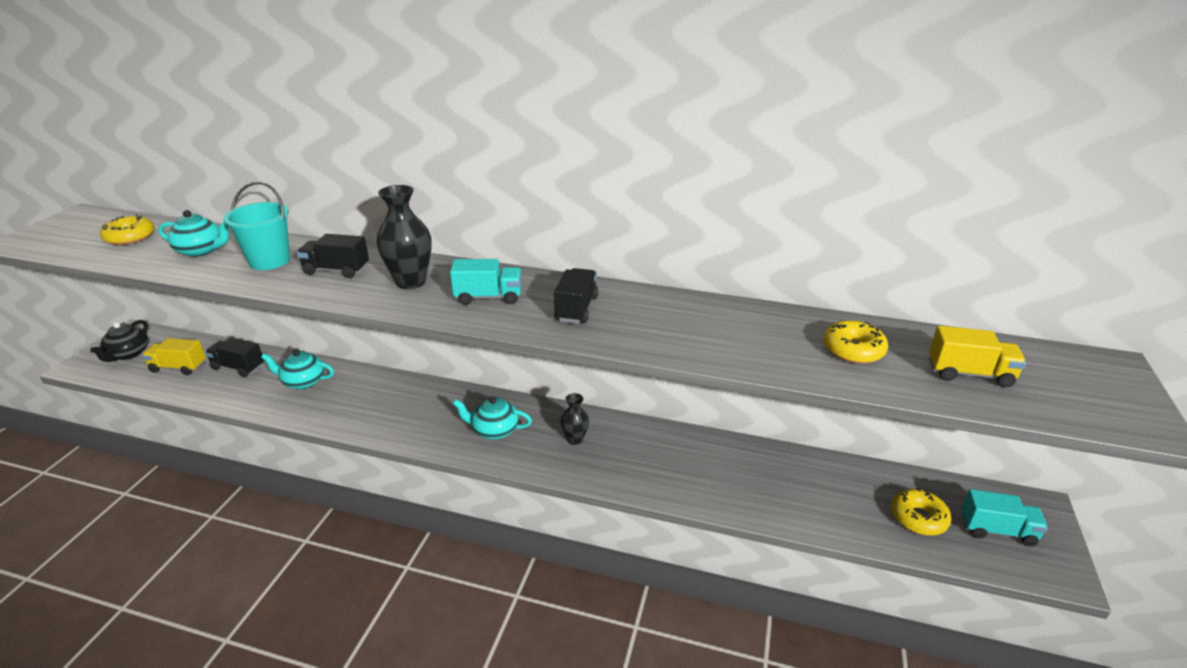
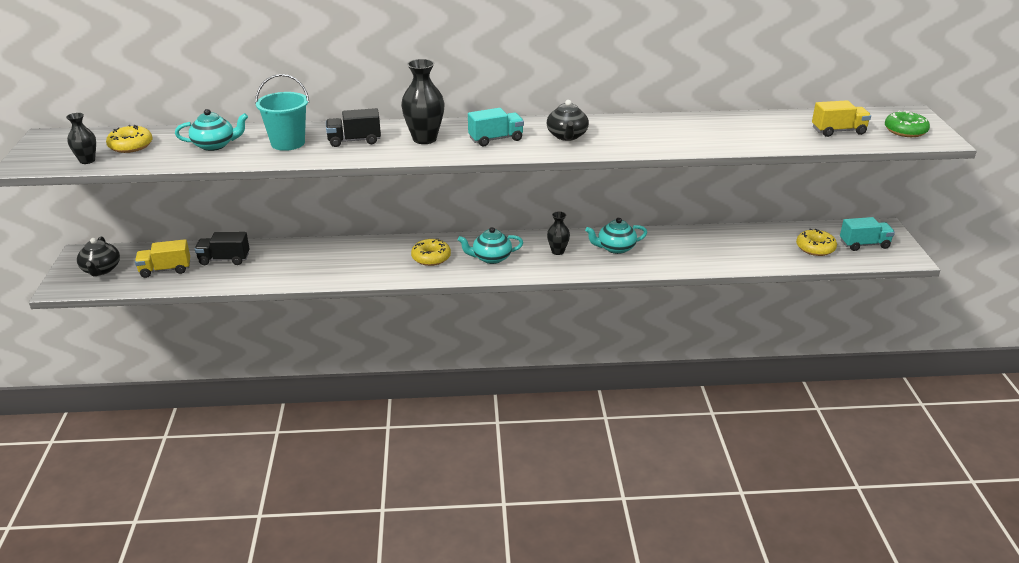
camera: 20 degrees left, 0 degrees up
turquoise teapot [261,349,334,389] -> turquoise teapot moved to [585,217,647,254]
black truck [554,268,598,323] -> black teapot [546,100,589,141]
yellow donut [823,320,888,364] -> yellow donut moved to [411,238,451,266]
none -> black vase [66,113,96,164]
none -> green donut [885,111,930,137]

